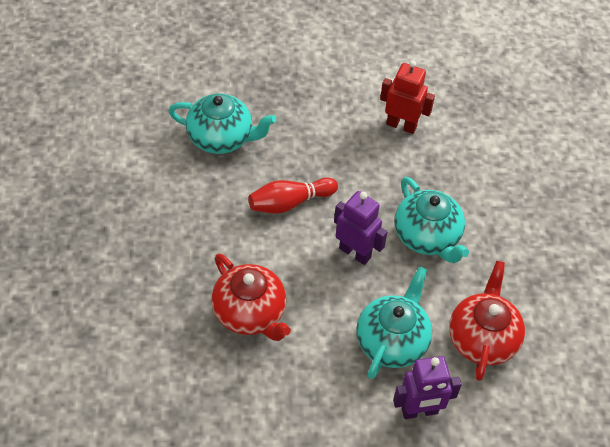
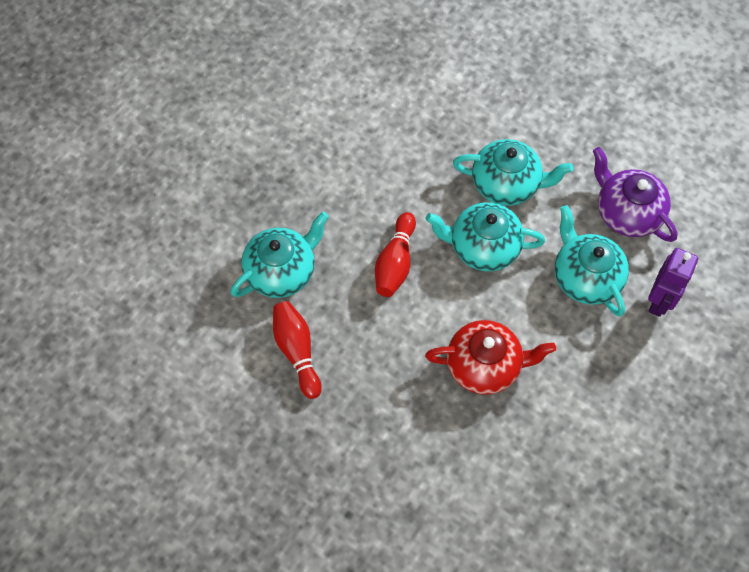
camera: 50 degrees left, 10 degrees up
purple robot [334,191,387,265] -> turquoise teapot [425,202,545,271]
red robot [380,60,435,134] -> none
red teapot [449,261,525,381] -> purple teapot [593,147,678,242]
none -> red bowling pin [273,301,322,399]

